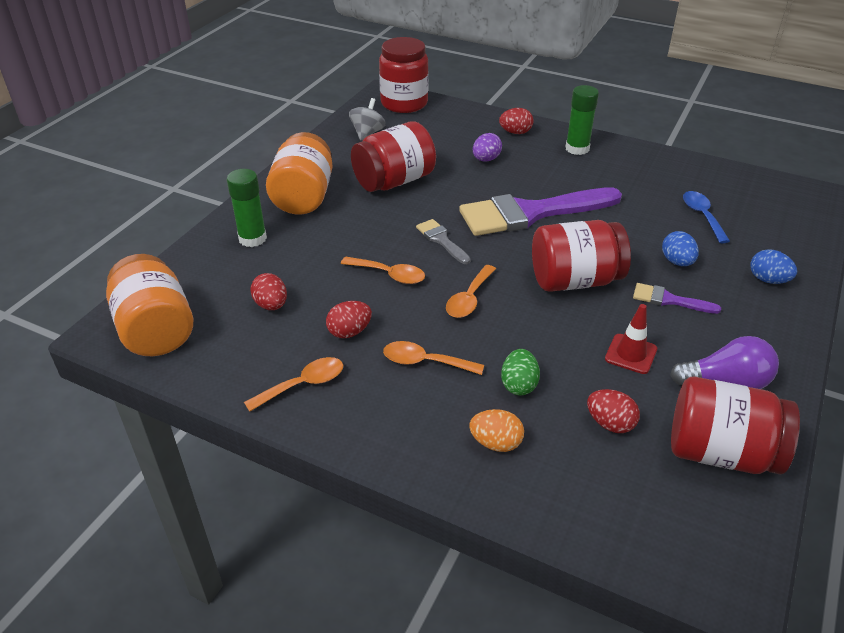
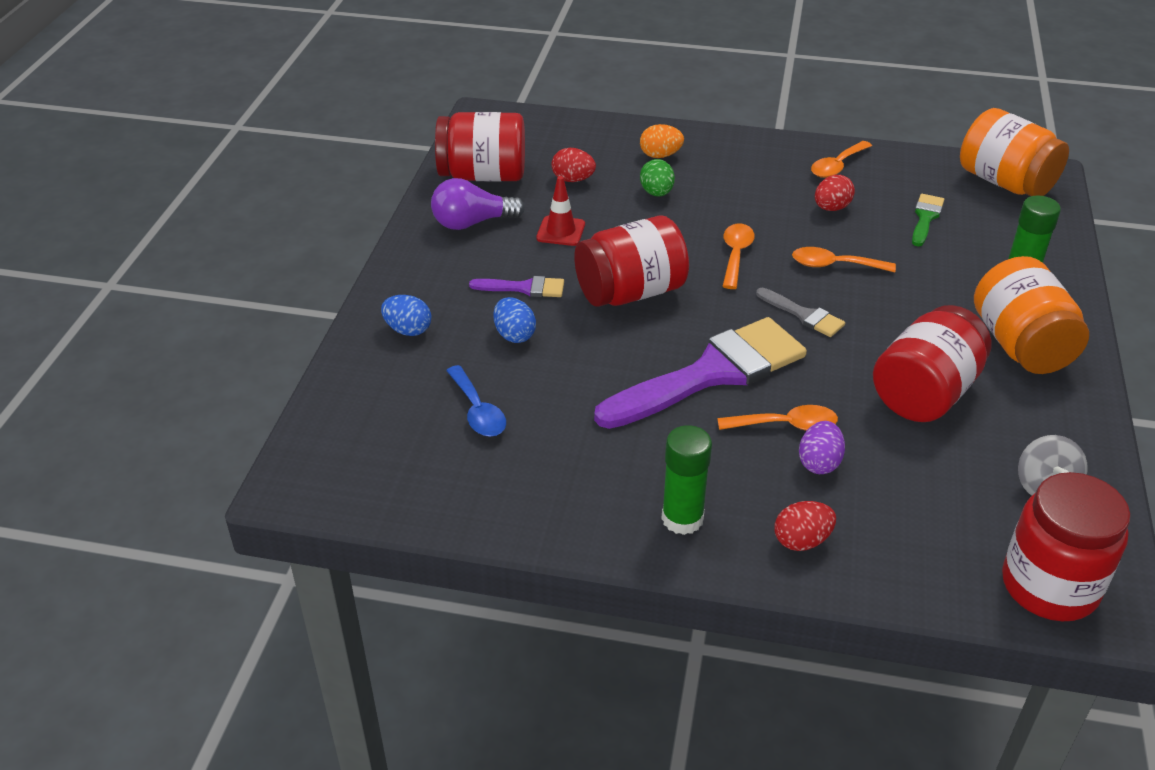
camera: 165 degrees right, 0 degrees up
red egg [250,273,287,310] -> green brush [912,194,944,247]
orange spoon [383,341,484,375] -> orange spoon moved to [717,405,838,431]

